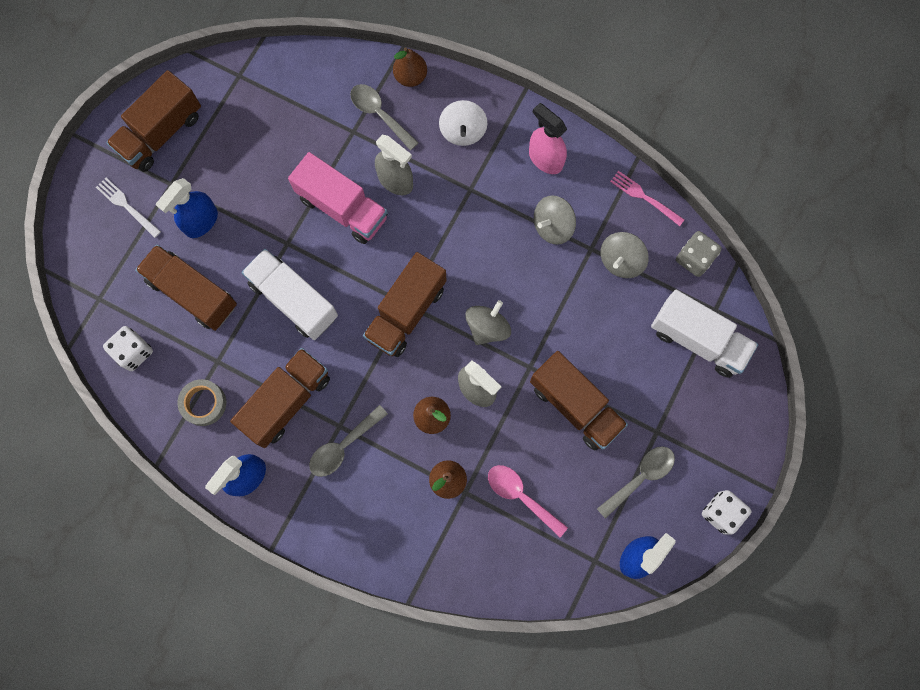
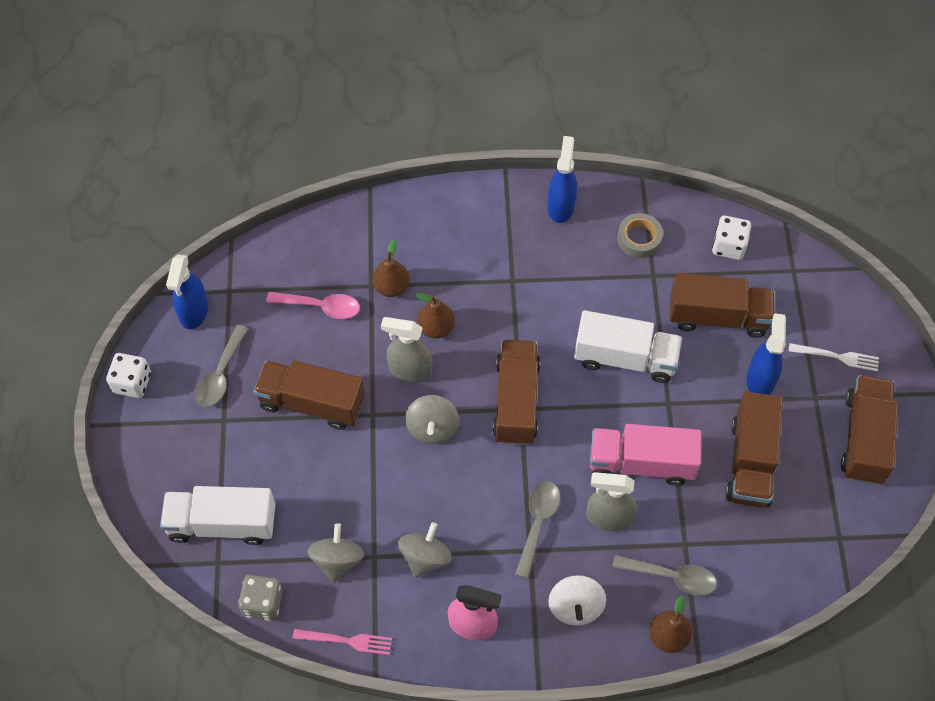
camera: 150 degrees right, 15 degrees down
brown truck [230,348,330,448] -> brown truck moved to [725,392,783,508]
grey spoon [309,405,388,477] -> grey spoon moved to [515,481,560,578]
white spinning top [439,100,488,146] -> white spinning top turned 150 degrees counterclockwise [548,575,606,626]

